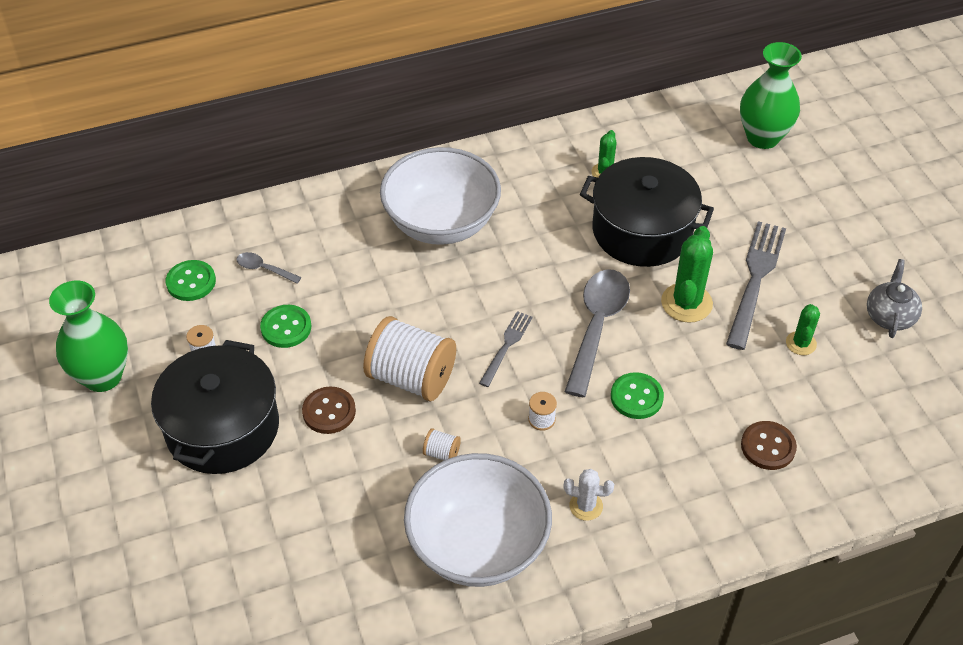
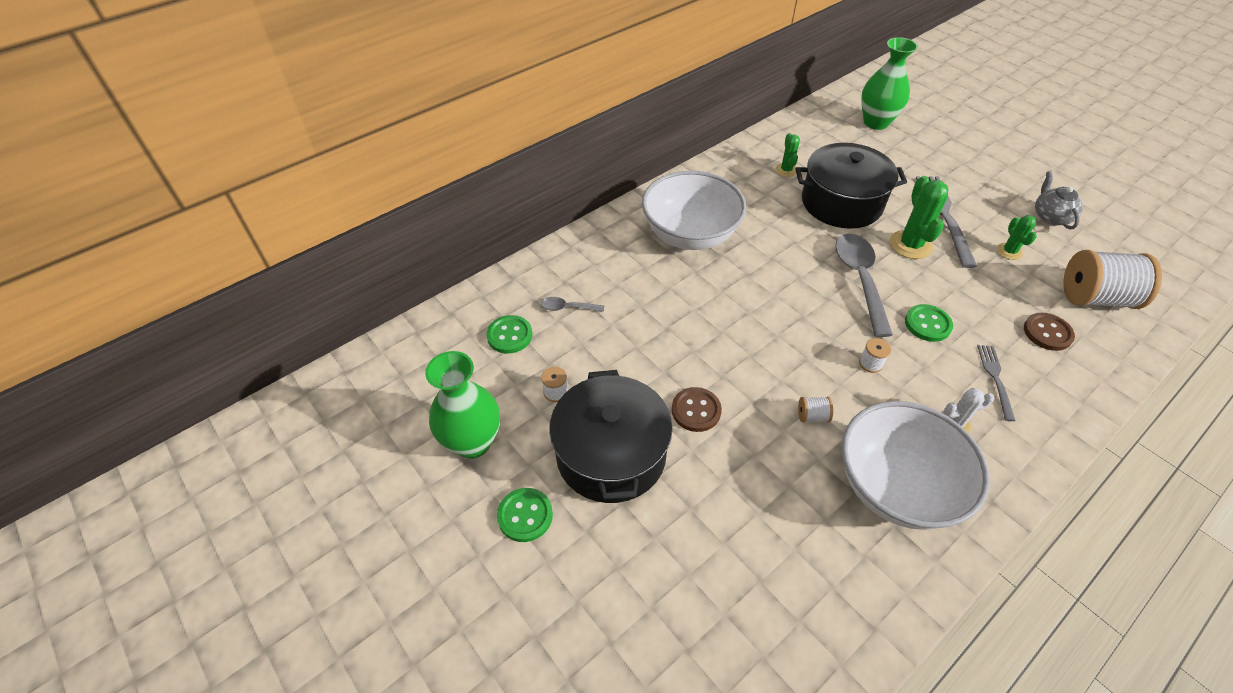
camera: 20 degrees left, 0 degrees up
green button [260,305,311,348] -> green button moved to [497,488,553,542]
white spool [363,316,456,401] -> white spool moved to [1063,250,1162,309]
grey fork [479,311,533,387] -> grey fork moved to [977,345,1016,421]

